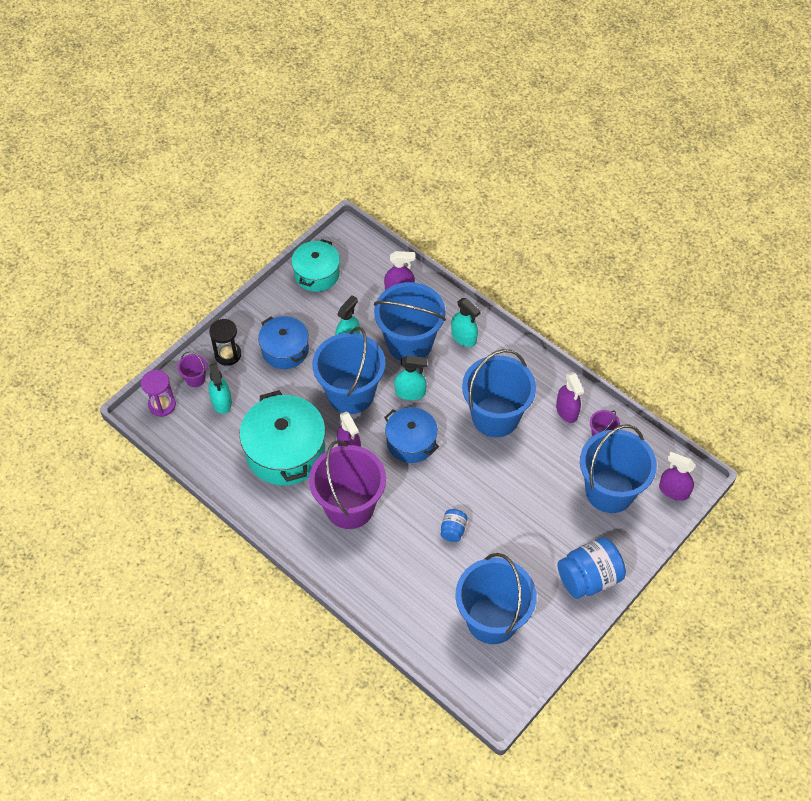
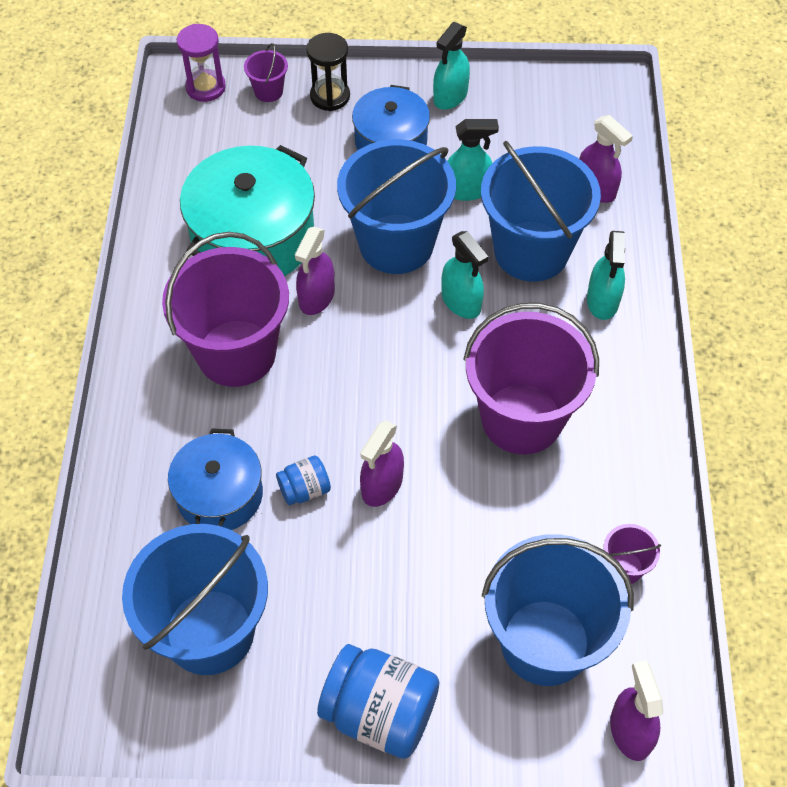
camera: 50 degrees right, 0 degrees up
turquoise spray bottle [209,363,232,414] -> turquoise spray bottle moved to [433,22,470,110]
turquoise pot [291,239,340,292] -> none
blue pot [384,407,439,463] -> blue pot moved to [168,428,263,530]
blue bucket [462,349,536,437] -> purple bucket [463,303,599,454]
purple spray bottle [556,372,584,423] -> purple spray bottle moved to [360,420,404,507]

